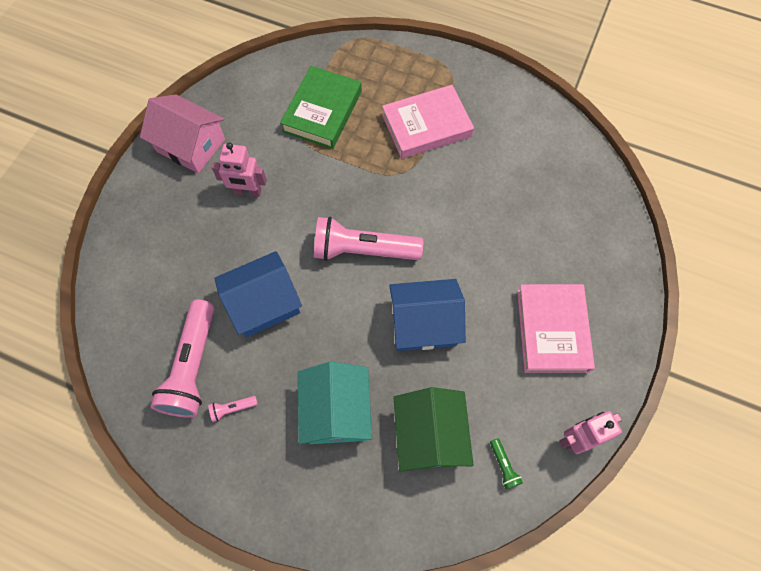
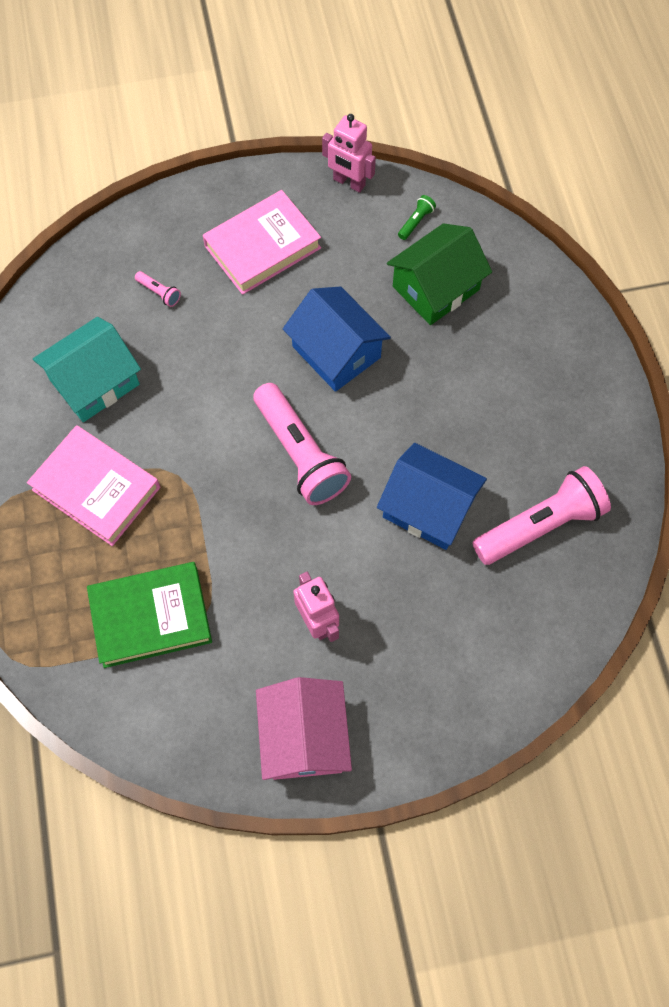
camera: 125 degrees left, 0 degrees up
pink flashlight [208,396,258,422] -> pink flashlight moved to [135,271,181,307]
turquoise house [298,362,372,444] -> turquoise house moved to [33,317,141,422]

